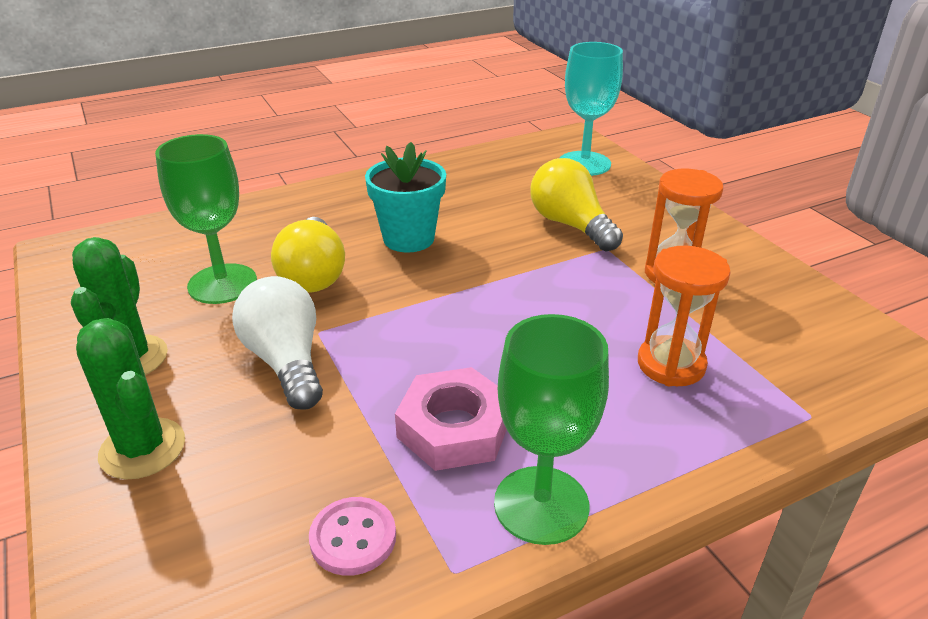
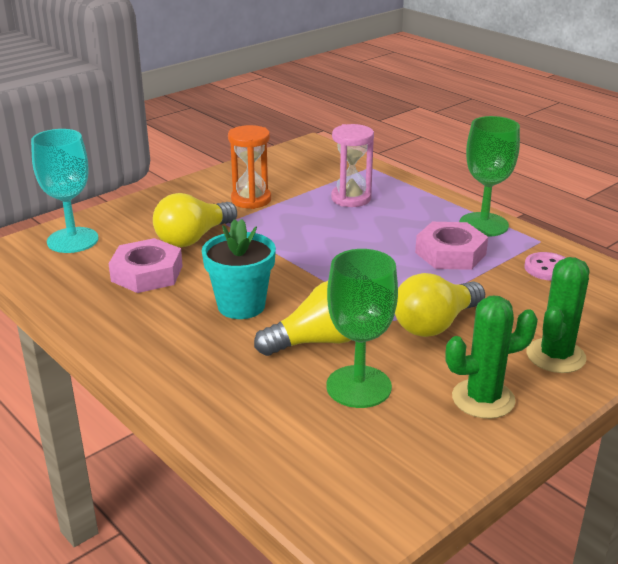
camera: 105 degrees left, 5 degrees down
white light bulb [232,276,323,410] -> yellow light bulb [395,273,485,337]
orange hourglass [638,246,731,386] -> pink hourglass [331,124,374,207]
none -> pink nut [109,238,183,293]

